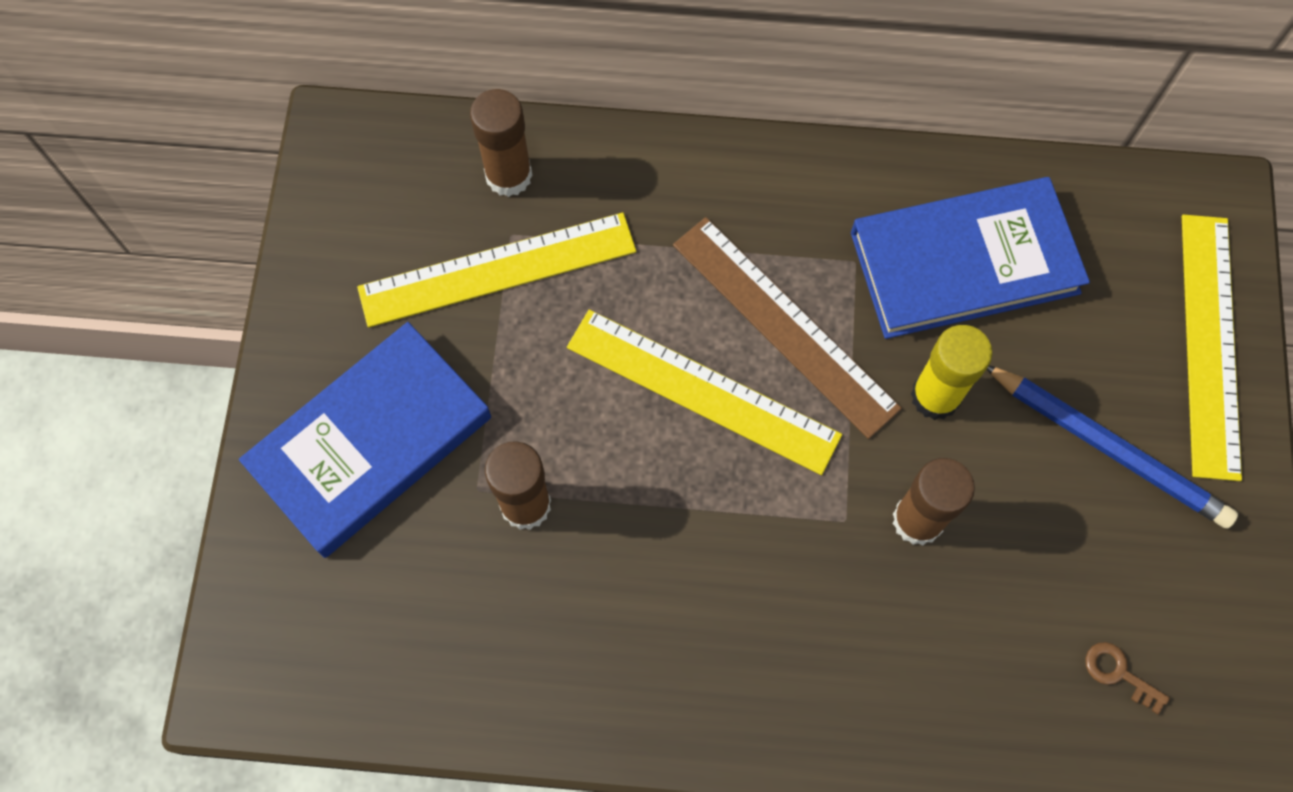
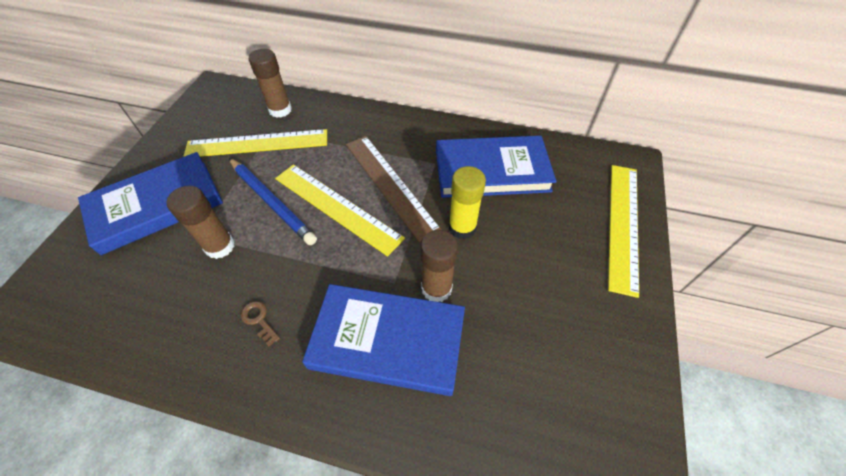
camera: 10 degrees right, 15 degrees down
blue pencil [987,365,1238,529] -> blue pencil moved to [229,158,317,245]
brown key [1085,642,1170,714] -> brown key moved to [241,301,280,346]
none -> blue book [302,284,465,396]

